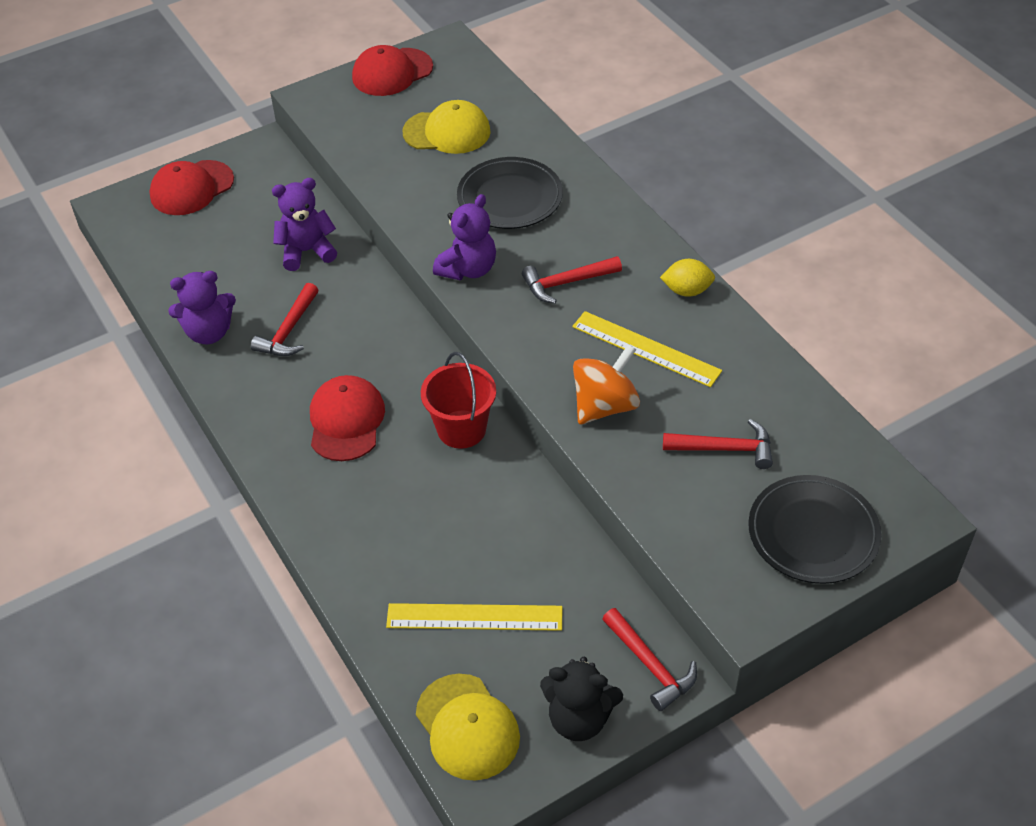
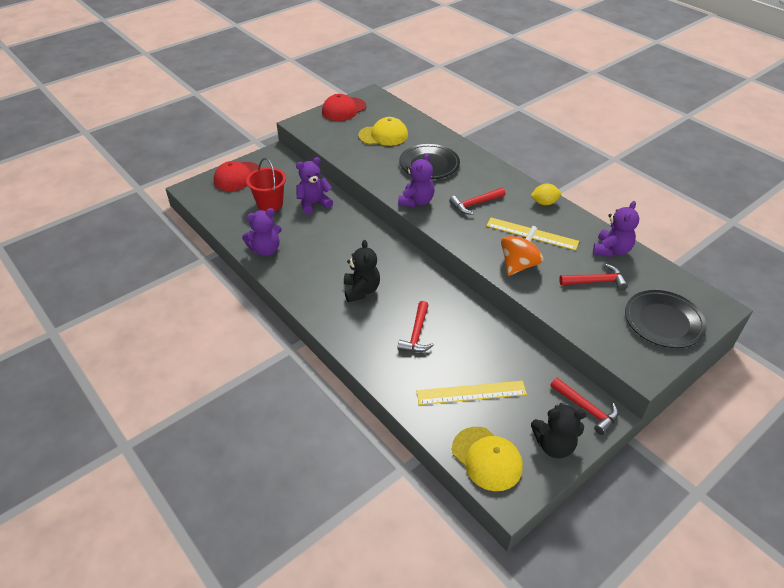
camera: 10 degrees left, 5 degrees down
red hammer [251,283,318,356] -> red hammer moved to [397,301,434,352]
red cap [310,375,385,461] -> black teddy bear [344,240,380,302]
red bucket [421,352,496,449] -> red bucket moved to [246,158,286,211]
none -> purple teddy bear [593,201,639,257]

